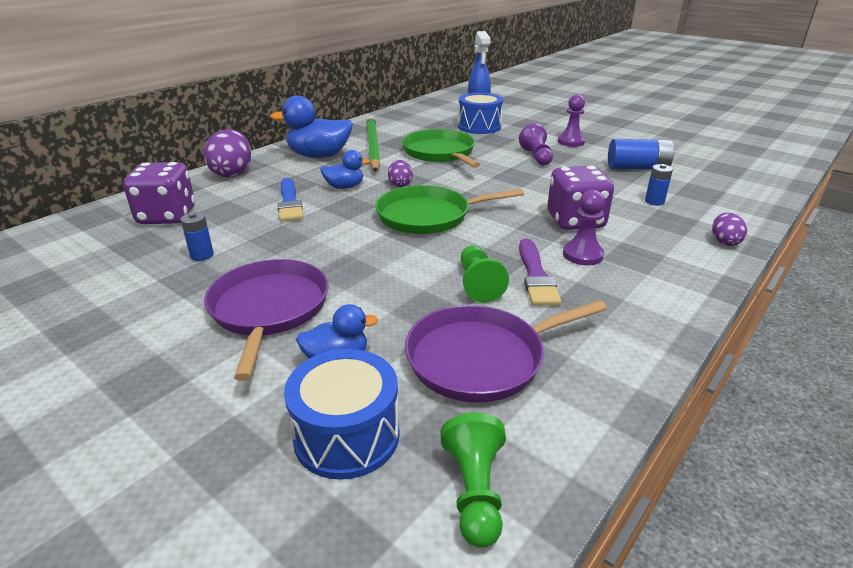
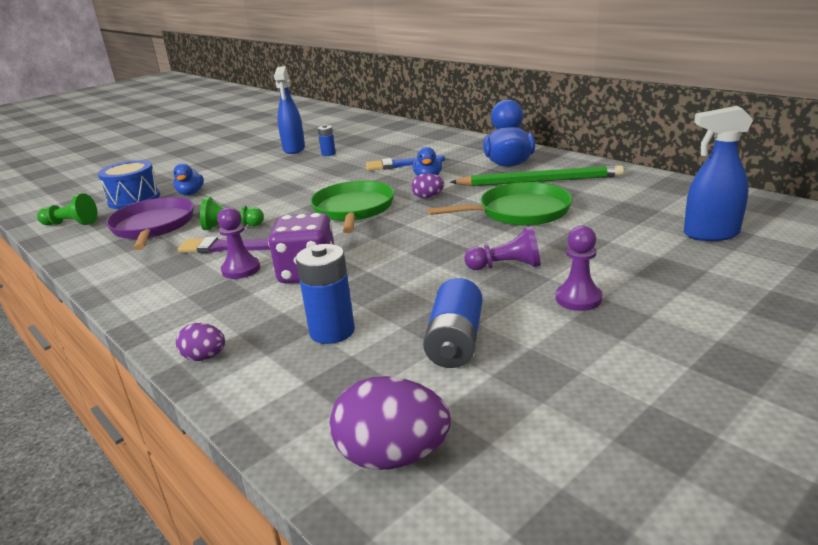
camera: 100 degrees right, 5 degrees down
purple dice [123,162,195,224] -> none
purple egg [204,129,251,177] -> purple egg moved to [330,376,451,470]
purple pan [204,259,329,381] -> none
blue drum [458,93,503,134] -> none
blue battery [645,164,673,206] -> blue battery [296,244,355,344], size x1.74
none -> blue spray bottle [274,66,305,154]

